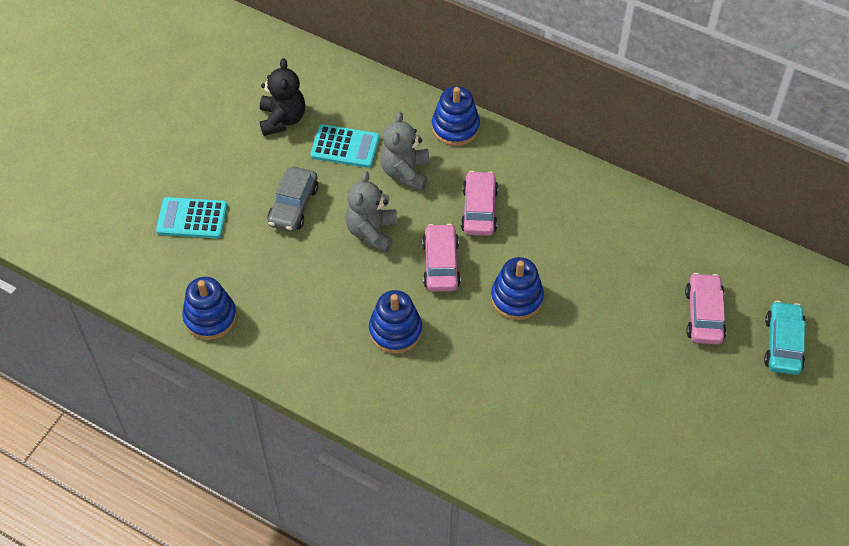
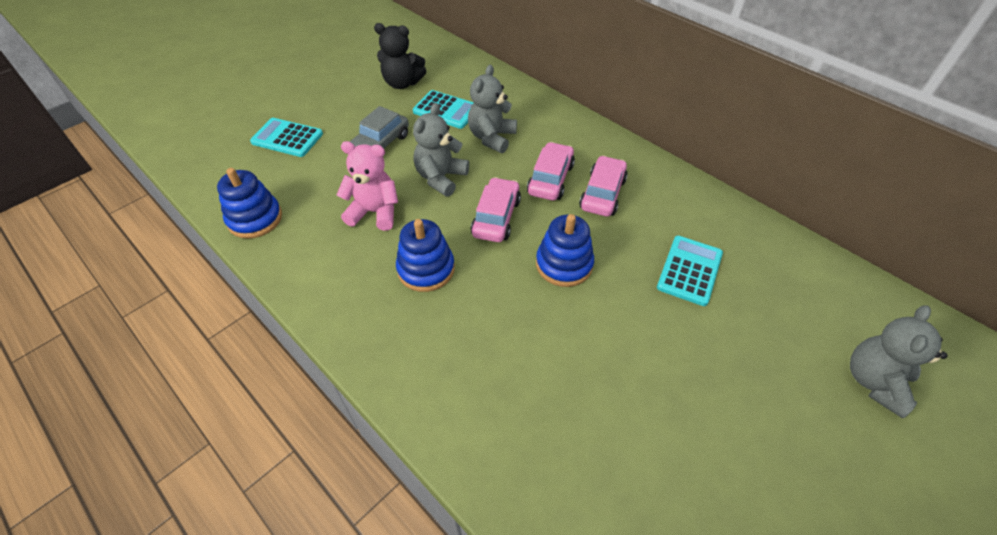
camera: 15 degrees right, 5 degrees down
black teddy bear [260,58,305,136] -> black teddy bear turned 90 degrees clockwise [374,23,426,89]
blue stacking toy [432,86,480,146] -> none
pink car [685,273,726,344] -> pink car moved to [579,156,628,217]
turquoise car [764,301,806,375] -> grey teddy bear [850,305,948,418]
none -> pink teddy bear [337,141,398,231]
none -> turquoise calculator [657,236,723,306]

